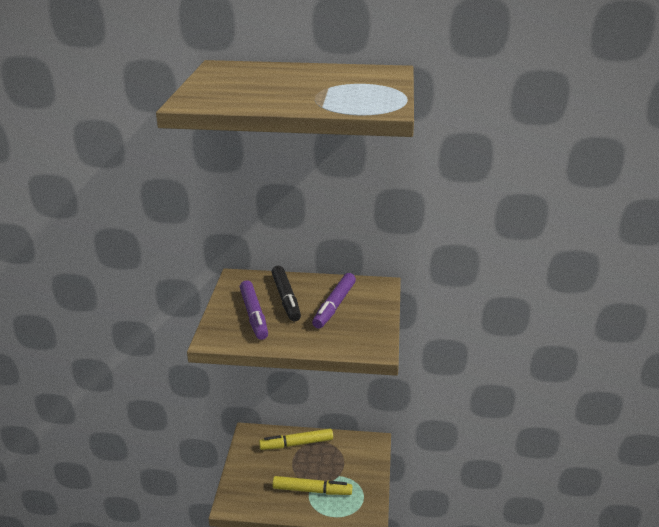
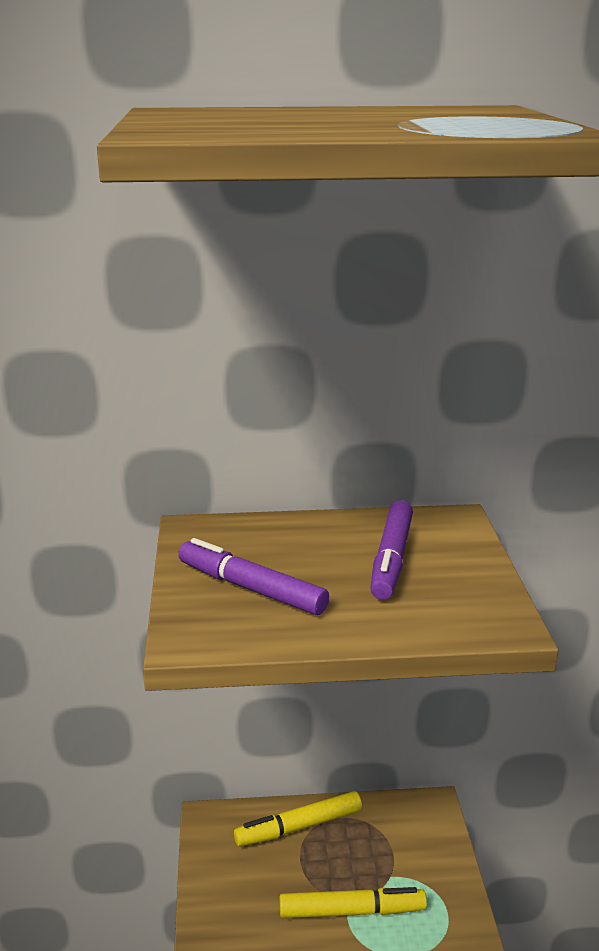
camera: 10 degrees left, 5 degrees down
purple marker [240,281,268,340] -> purple marker turned 150 degrees clockwise [178,538,329,615]
black marker [272,266,301,321] -> none

